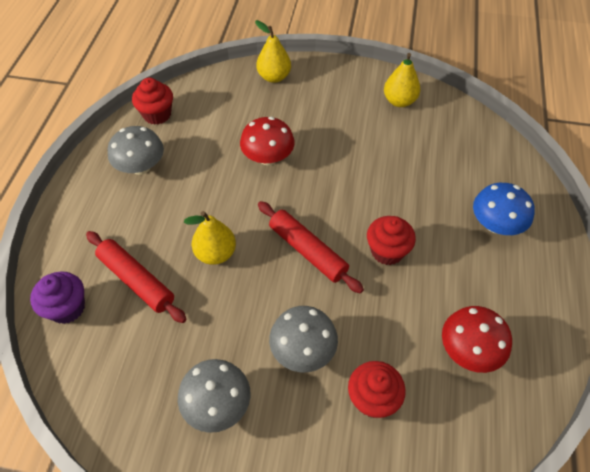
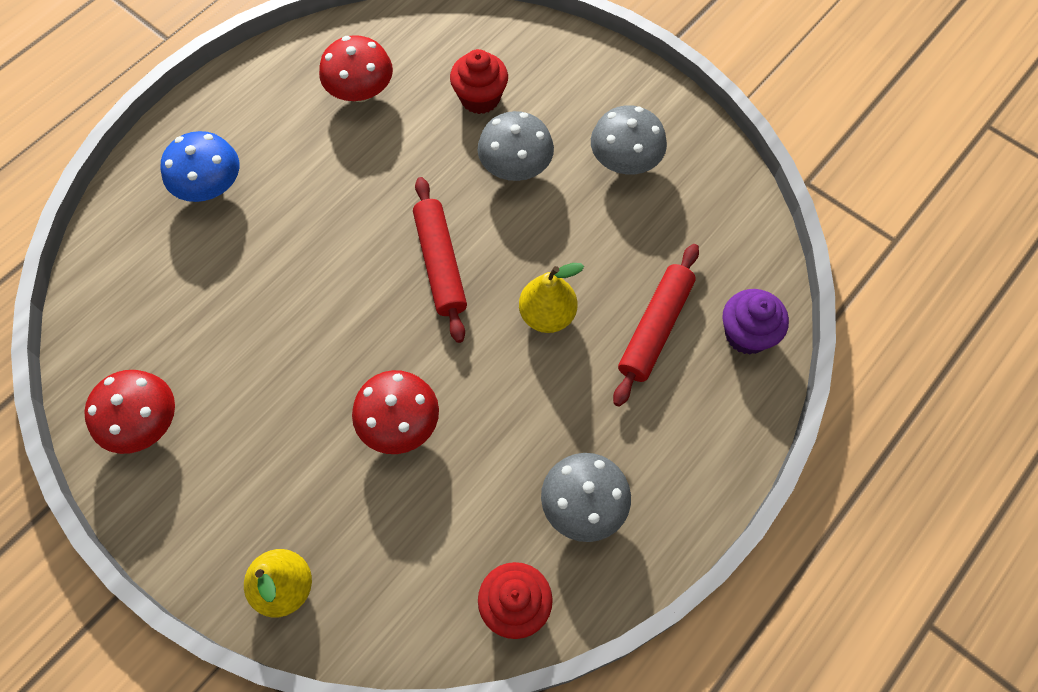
camera: 150 degrees left, 10 degrees up
red rolling pin [86,231,187,323] -> red rolling pin turned 45 degrees clockwise [613,244,699,406]
red cupcake [367,216,416,265] -> none
yellow pear [384,53,421,107] -> red mushroom [84,370,175,454]

